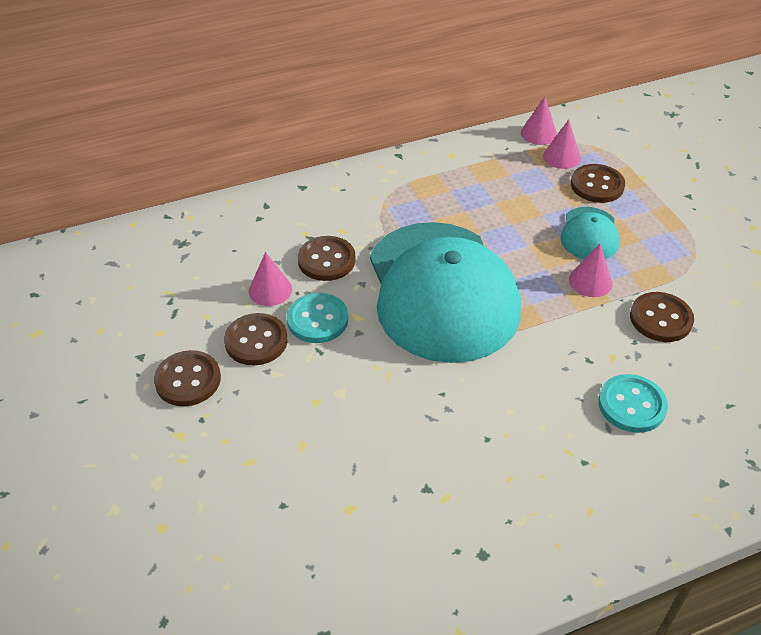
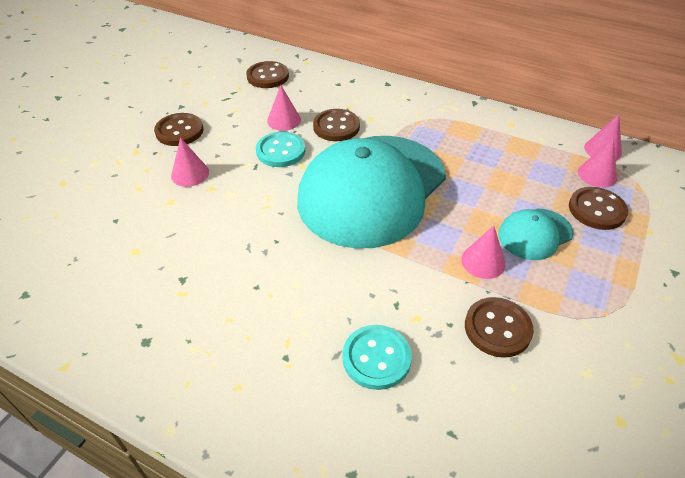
camera: 50 degrees right, 0 degrees up
brown button [224,313,288,365] -> brown button moved to [246,61,289,88]
none -> pink cone [171,137,209,187]

